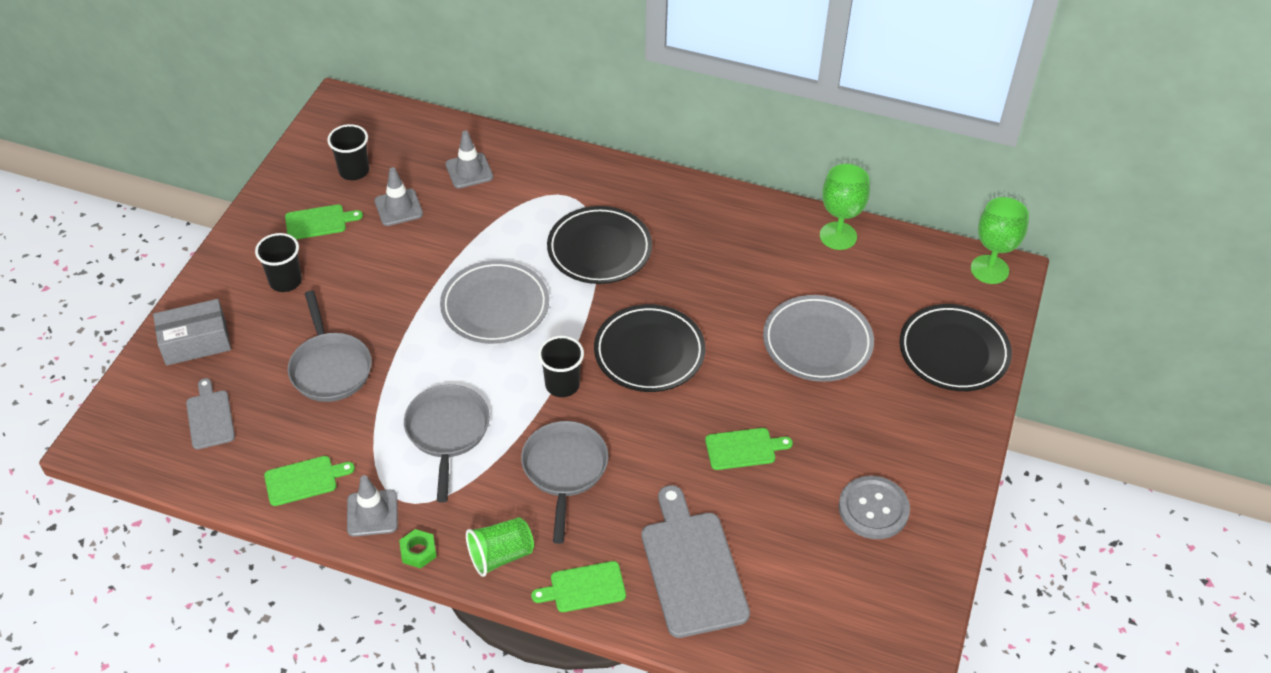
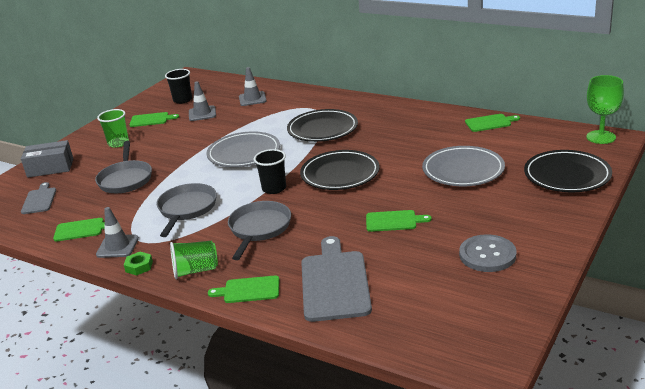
camera: 15 degrees right, 20 degrees down
black cup [255,233,302,292] -> green cup [97,109,129,148]
green goblet [820,164,870,250] -> green cutting board [465,114,520,132]

